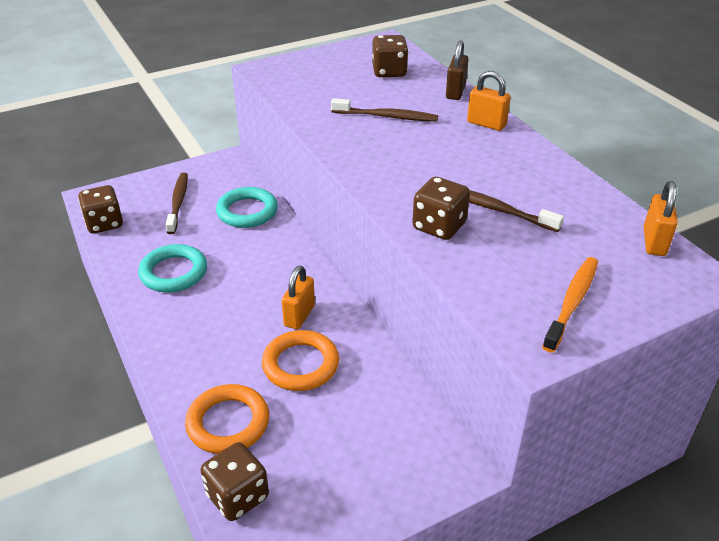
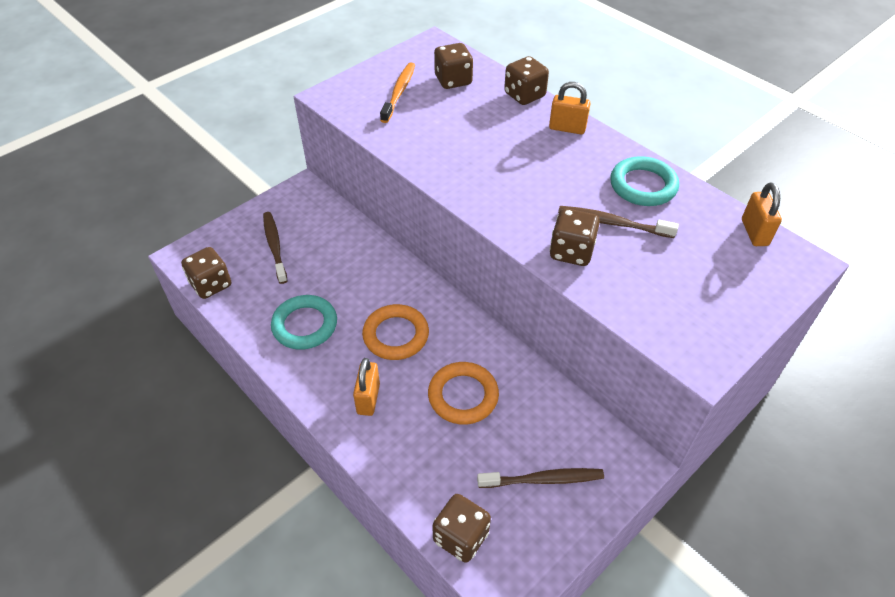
camera: 15 degrees left, 10 degrees up
orange ring [185,384,269,454] -> orange ring moved to [362,304,429,360]
turquoise ring [216,187,278,228] -> turquoise ring moved to [610,156,679,206]
orange padlock [282,265,315,330] -> orange padlock moved to [353,358,380,416]
brown toothbrush [331,98,438,122] -> brown toothbrush moved to [477,468,604,488]
brown padlock [446,40,468,100] -> brown dice [504,56,549,105]
orange toothbrush [542,257,598,353] -> orange toothbrush moved to [380,62,415,123]

